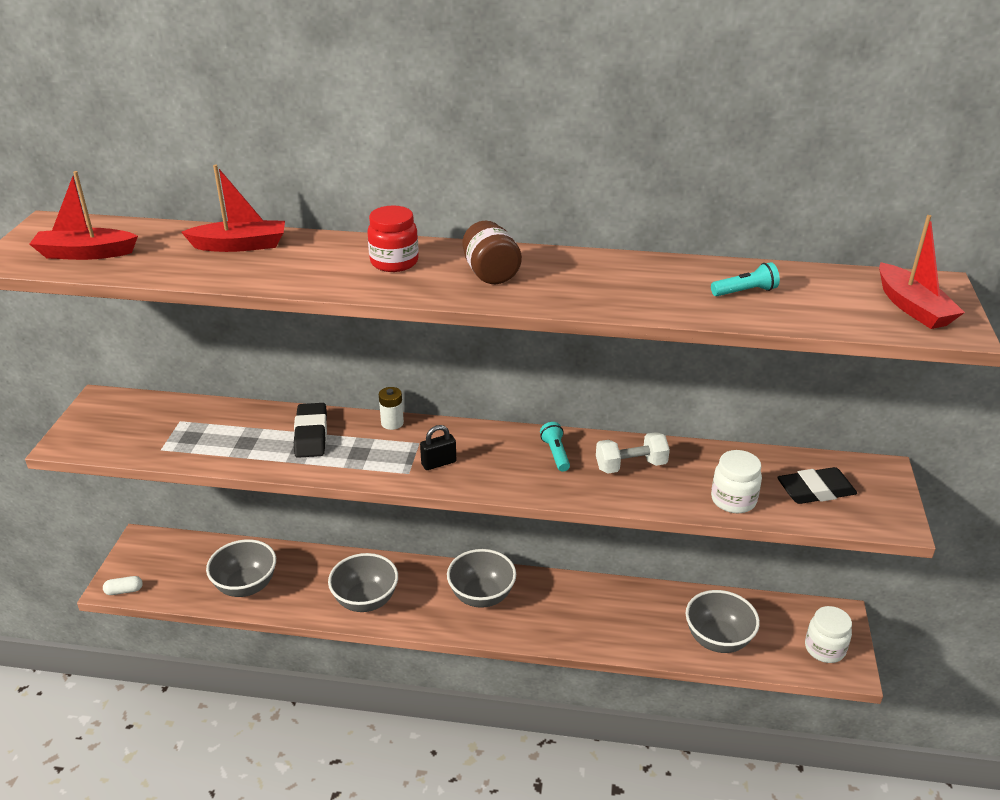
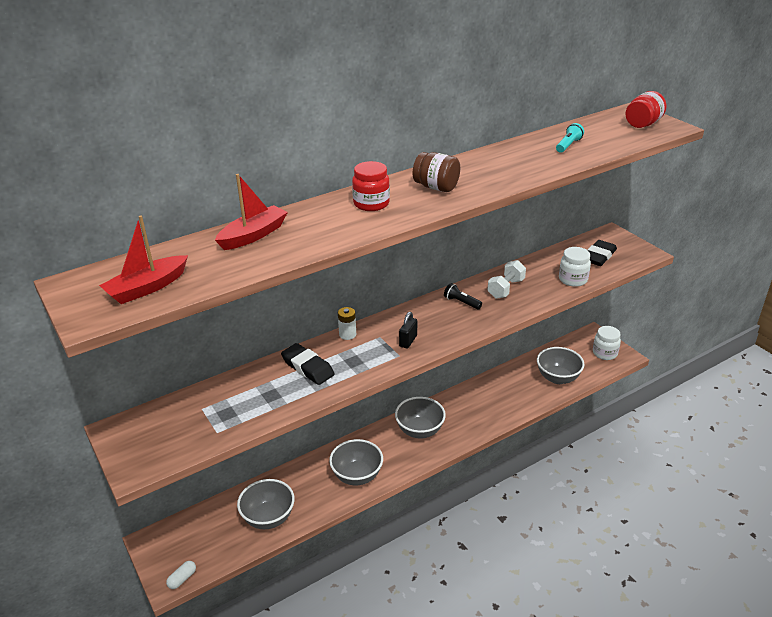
camera: 40 degrees left, 0 degrees up
turquoise flashlight [540,422,570,472] -> black flashlight [444,283,482,310]
red boat [879,215,965,329] -> red jar [625,91,666,128]

